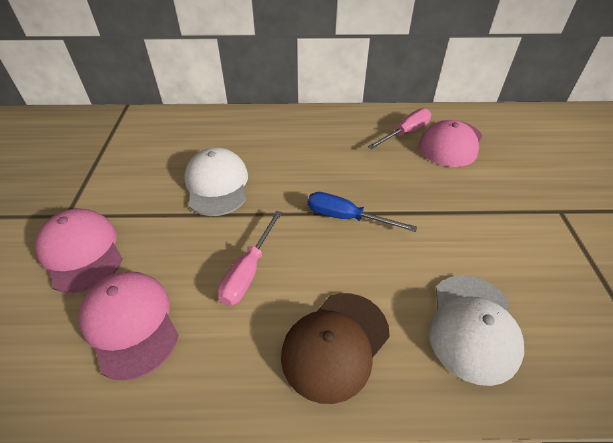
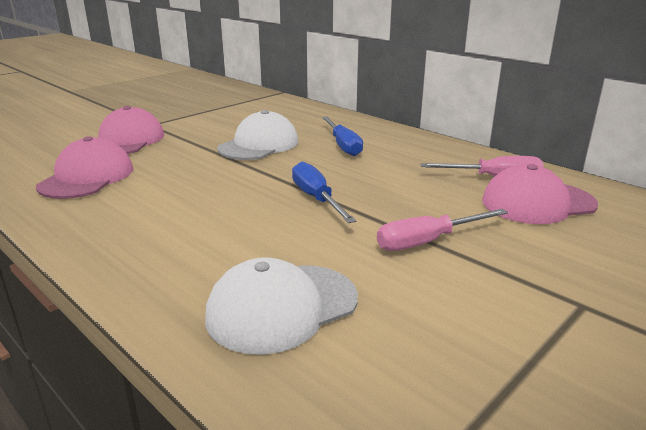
camera: 45 degrees right, 20 degrees down
pink screwdriver [218,211,282,305] -> pink screwdriver moved to [377,209,508,251]
brown cap [281,293,390,404] -> none
none -> blue screwdriver [322,117,363,156]

